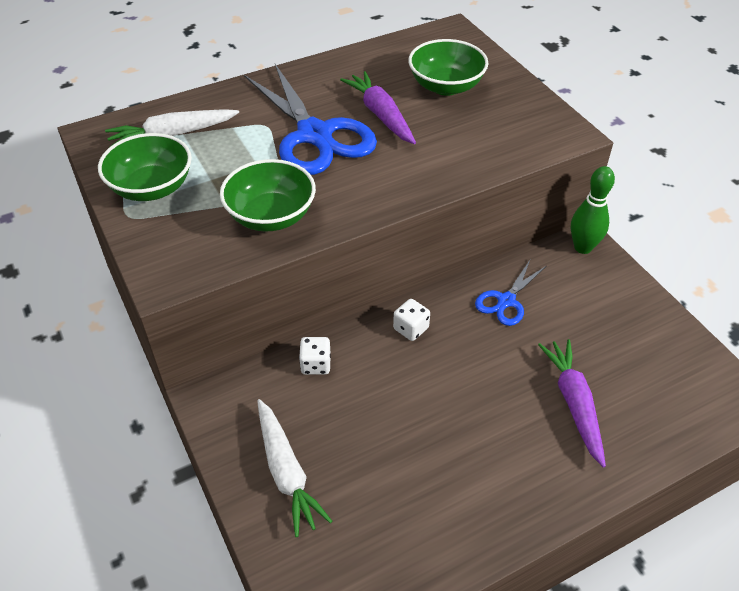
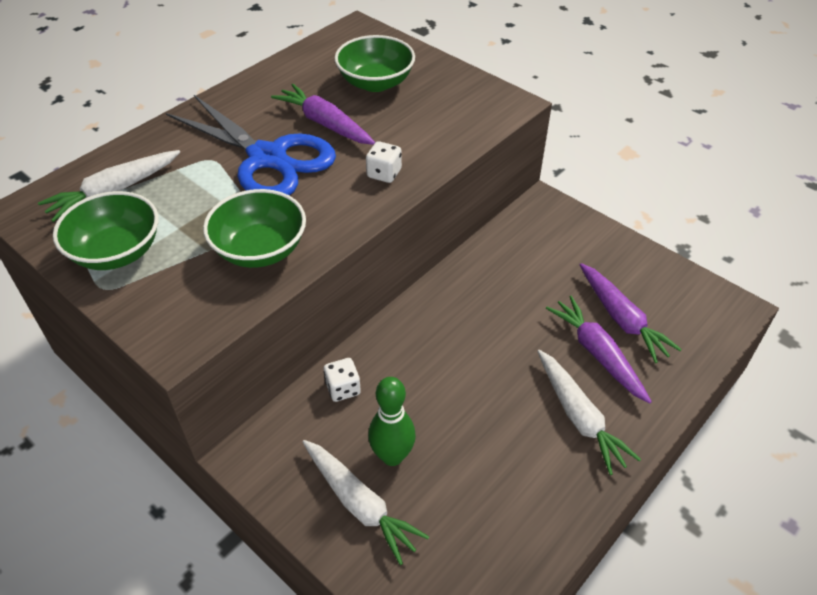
camera: 20 degrees left, 0 degrees up
white dice [393,299,430,341] -> white dice moved to [366,141,402,183]
blue scissors [475,260,546,326] -> none
green bowling pin [571,166,615,254] -> green bowling pin moved to [368,377,416,466]
none -> white carrot [537,350,641,475]
none -> purple carrot [580,263,682,363]

